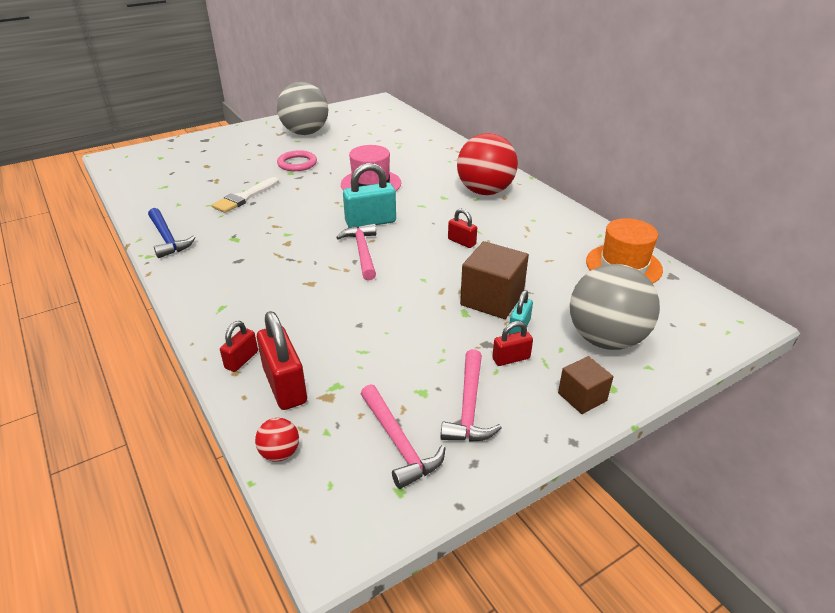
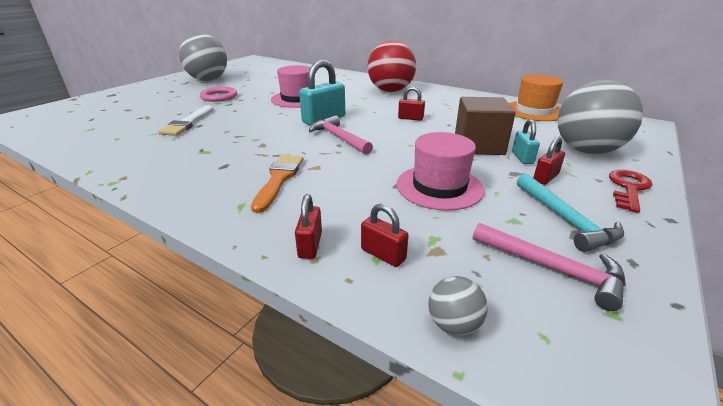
camera: 25 degrees left, 5 degrees down
blue hammer [148,208,196,258] -> none
red ball [255,418,299,462] -> grey ball [428,276,488,336]
red padlock [257,311,307,410] -> red padlock [361,204,409,267], size x0.56
pink hammer [441,349,502,442] -> turquoise hammer [517,174,624,252]
brown cube [558,356,614,414] -> red key [609,170,652,213]
none -> orange brush [251,155,303,213]
none -> pink hat [397,132,485,211]

